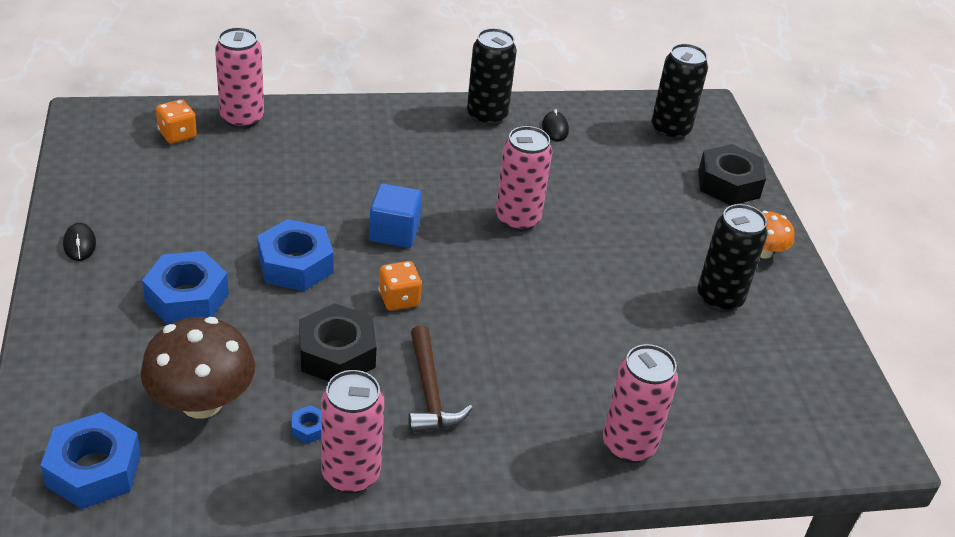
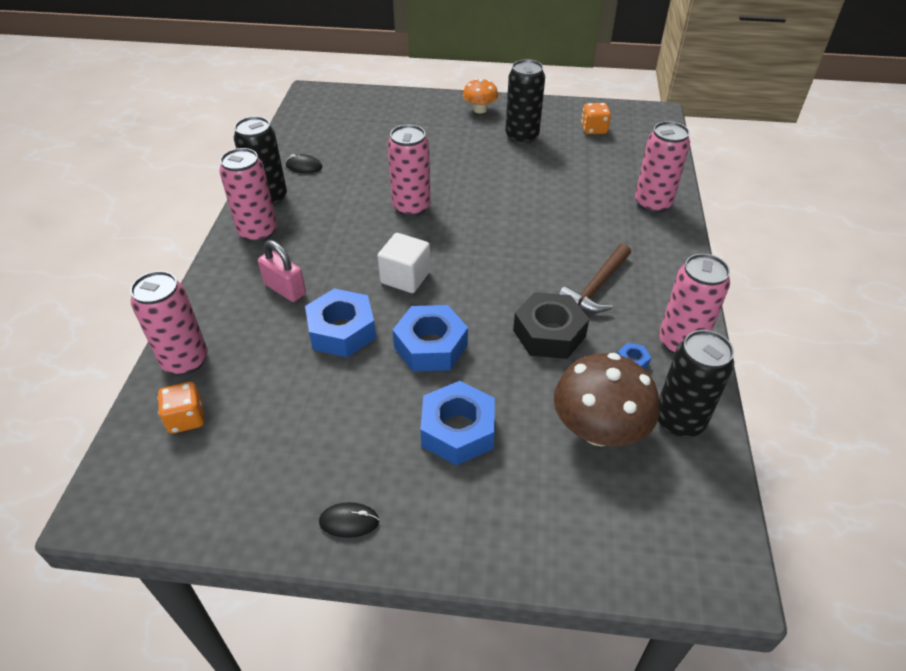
camera: 70 degrees left, 5 degrees up
blue nut [40,412,141,509] -> blue nut moved to [305,288,376,357]
blue cube [369,183,422,248] -> white cube [378,233,430,293]
orange dice [378,261,422,311] -> orange dice moved to [581,103,611,135]
brown hammer [408,325,473,433] -> brown hammer turned 120 degrees clockwise [559,243,631,313]
black can [651,44,708,140] -> black can moved to [658,330,734,438]
black nut [698,144,766,205] -> none
none -> pink can [220,148,277,243]
none -> pink padlock [258,240,306,302]

